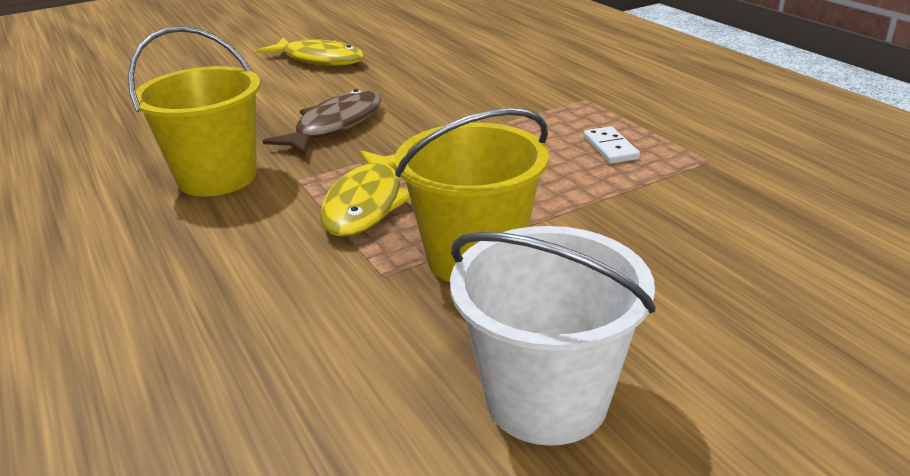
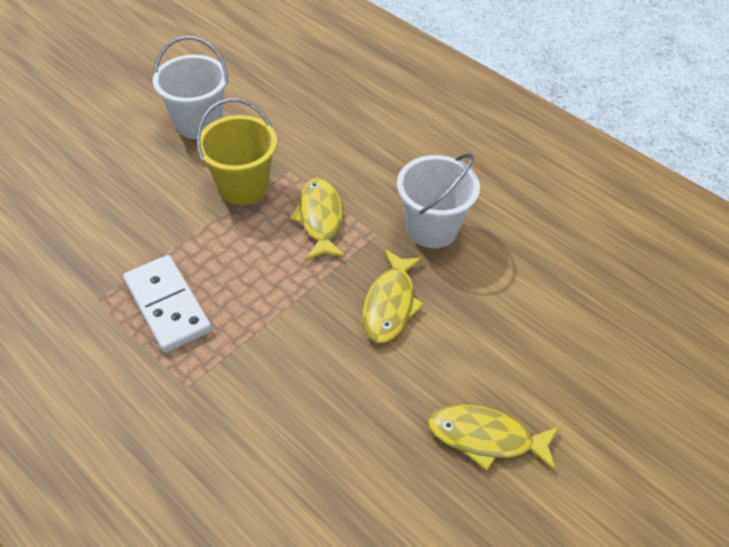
camera: 160 degrees right, 20 degrees up
yellow bucket [128,26,261,197] -> white bucket [397,154,480,248]
brown fish [263,89,381,155] -> yellow fish [363,249,425,343]
white domino [583,126,640,164] -> white domino [123,255,212,353], size x2.12

